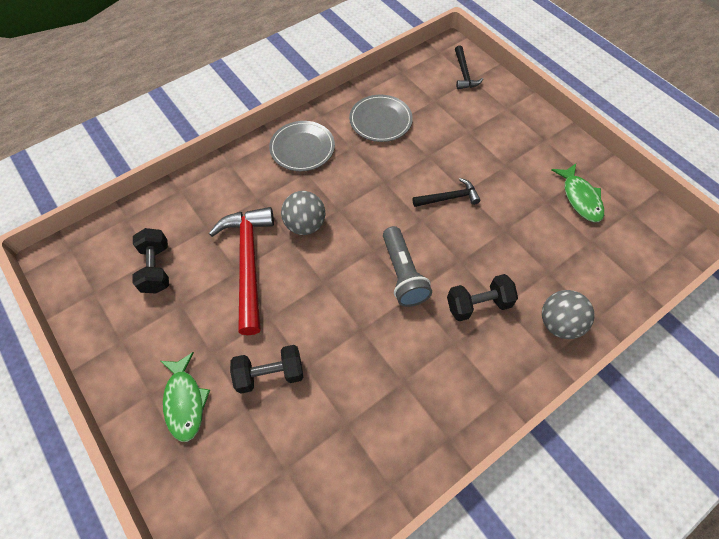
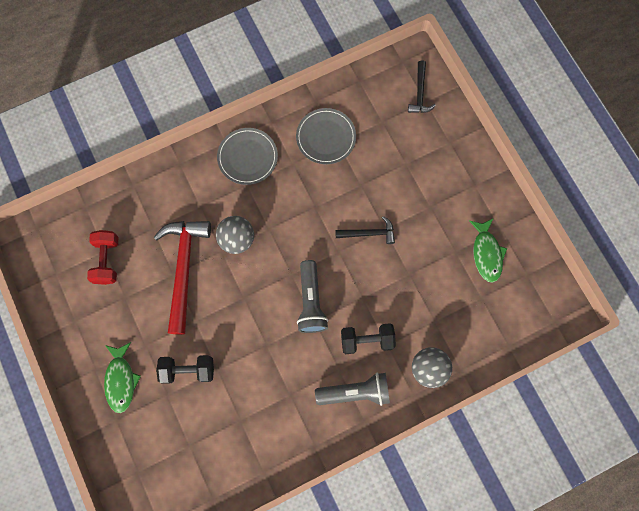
camera: 10 degrees right, 15 degrees up
black dumbbell [132,228,169,294] -> red dumbbell [87,230,118,285]
none -> grey flashlight [315,373,390,406]

